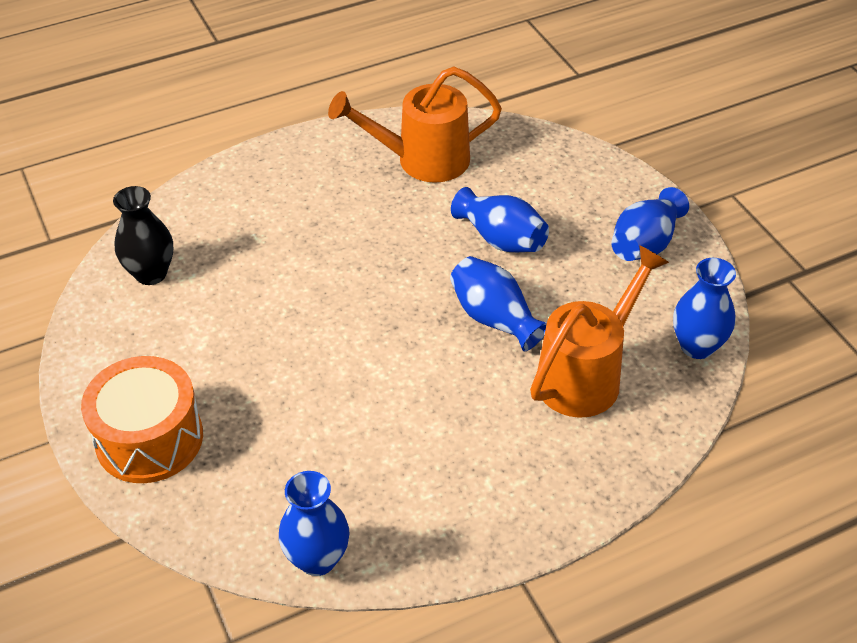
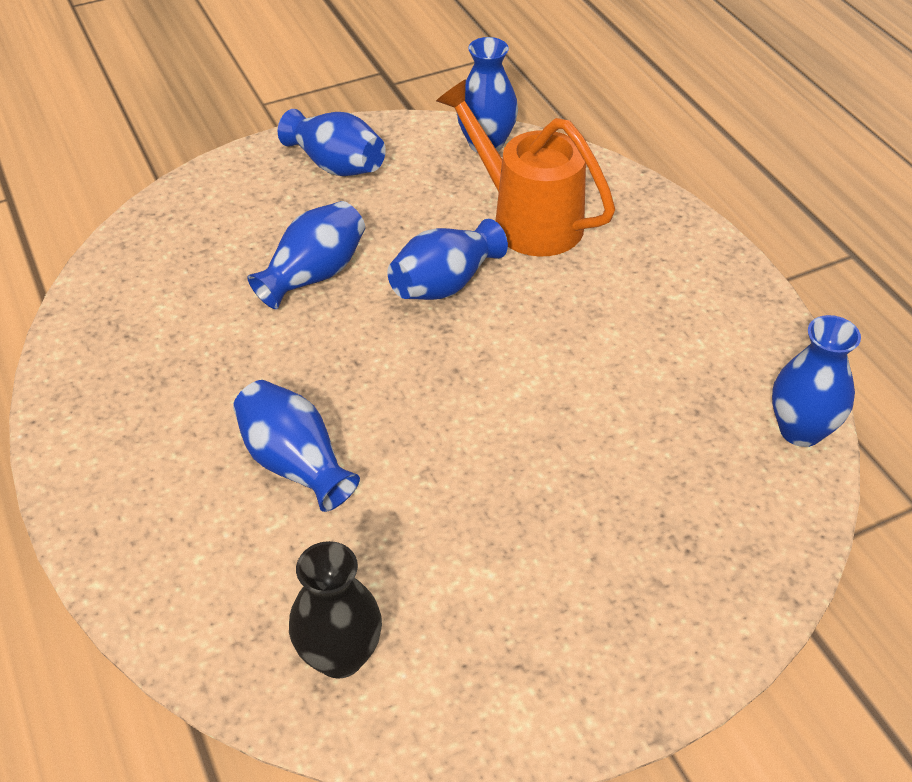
camera: 90 degrees left, 0 degrees up
orange drum [81,356,203,483] -> none
orange watering can [328,67,502,183] -> none
none -> blue vase [233,380,360,512]

